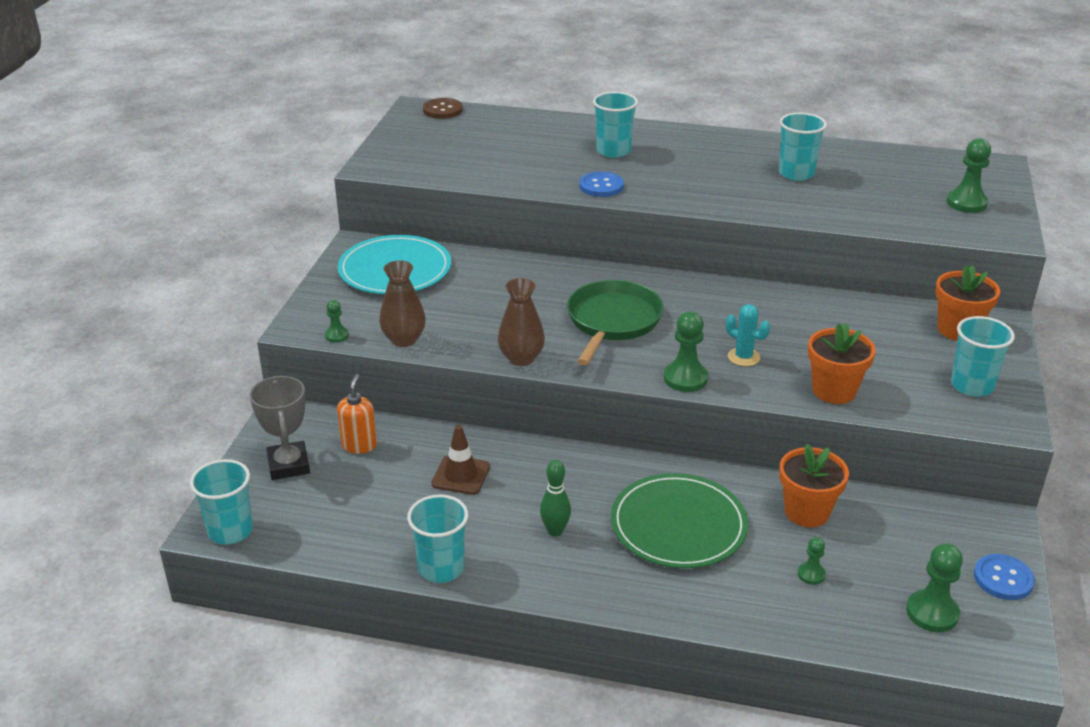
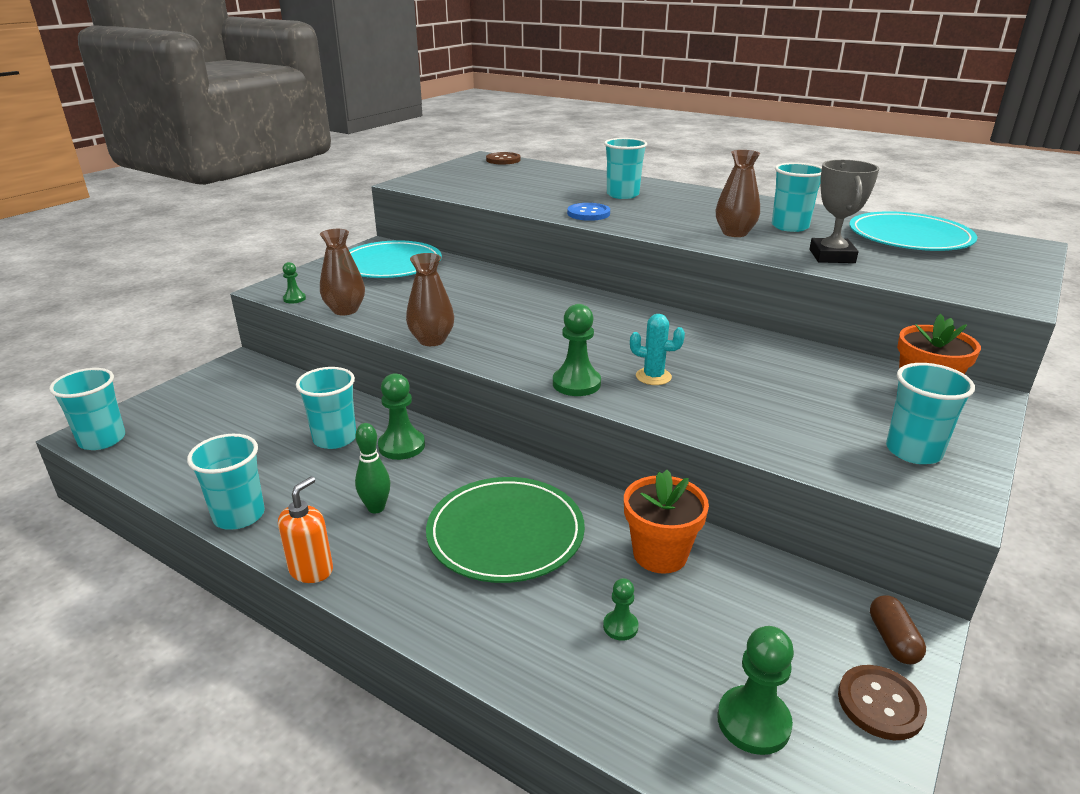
camera: 20 degrees right, 5 degrees down
grey trophy [250,376,310,480] -> grey trophy moved to [809,160,879,263]
orange soap dispenser [337,374,377,454] -> orange soap dispenser moved to [278,476,333,583]
brown traffic cone [431,425,490,495] -> turquoise cup [296,367,356,449]
green pan [567,280,664,365] -> none
turquoise cactus [726,304,770,366] -> turquoise cactus turned 45 degrees counterclockwise [630,314,685,385]
orange flower pot [808,323,876,404] -> none
green pawn [946,138,991,213] -> green pawn moved to [378,373,425,460]
blue button [974,554,1035,600] -> brown button [838,665,927,740]
none -> brown vase [716,150,760,237]
none -> turquoise plate [849,211,977,251]
none -> brown capsule [870,595,926,664]

